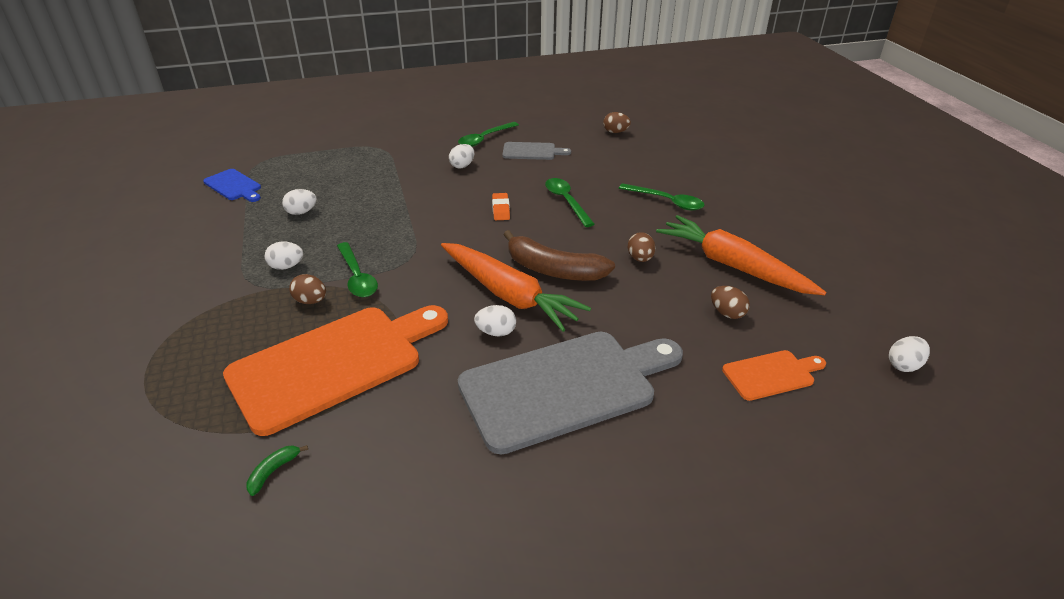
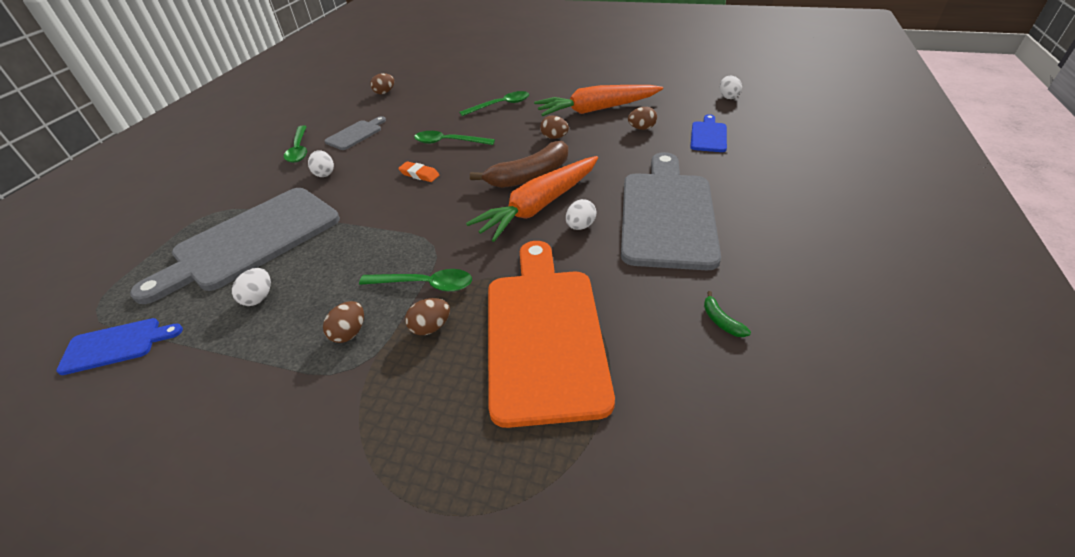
camera: 55 degrees left, 5 degrees up
green banana [246,445,308,496] -> green banana moved to [704,291,751,337]
white egg [264,241,303,270] -> brown egg [323,301,364,343]
orange carrot [441,243,591,332] -> orange carrot turned 150 degrees clockwise [466,156,598,242]
orange cutting board [722,350,826,401] -> blue cutting board [690,114,727,152]
none -> grey cutting board [130,188,340,304]

